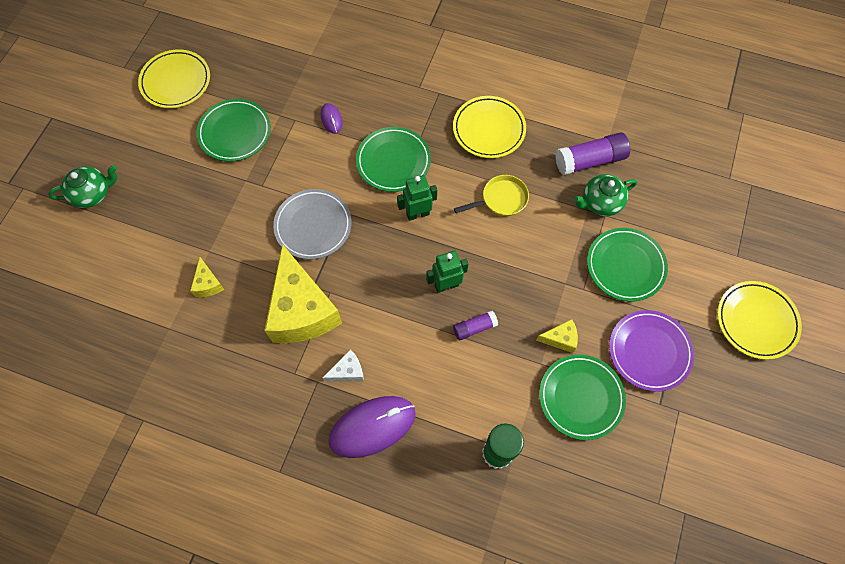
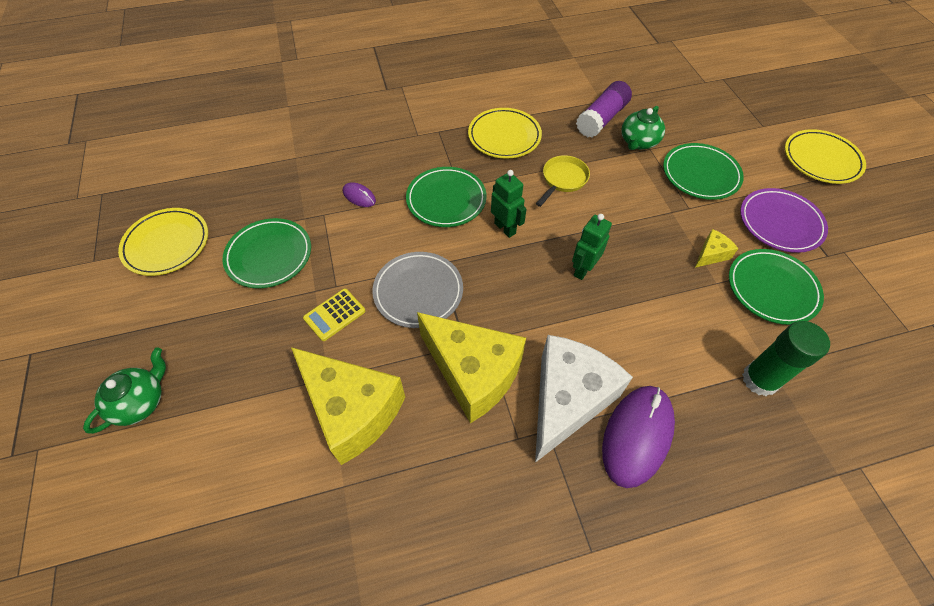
camera: 35 degrees left, 10 degrees down
yellow cheese [190,257,224,297] -> yellow cheese [291,347,405,465], size x2.37
white cheese [322,349,364,382] -> white cheese [535,335,633,463], size x2.37
green robot [397,175,437,221] -> green robot turned 105 degrees clockwise [491,170,526,238]
purple glue stick [453,310,498,340] -> none
none -> yellow calculator [303,289,365,341]

